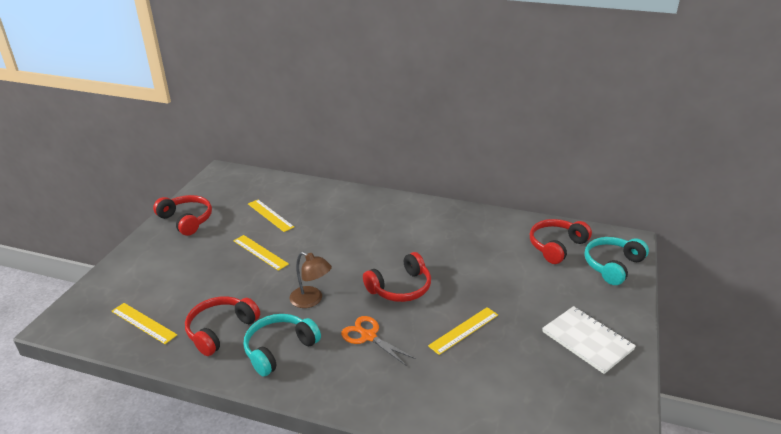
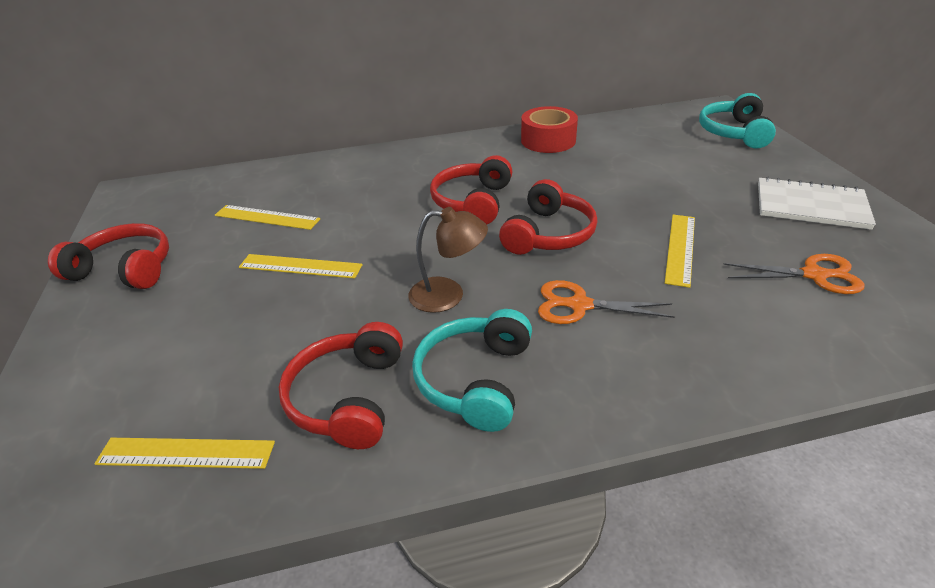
camera: 30 degrees left, 5 degrees up
red headphones [530,219,592,264] -> red headphones moved to [430,155,512,225]
none -> red tape [521,106,578,153]
none -> orange scissors [723,254,865,294]

